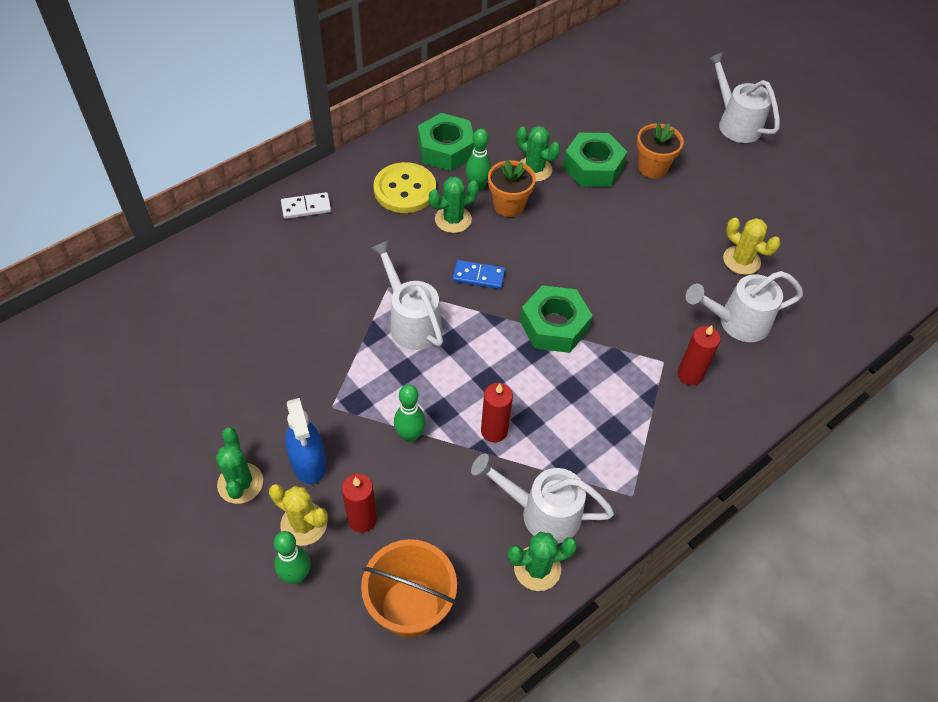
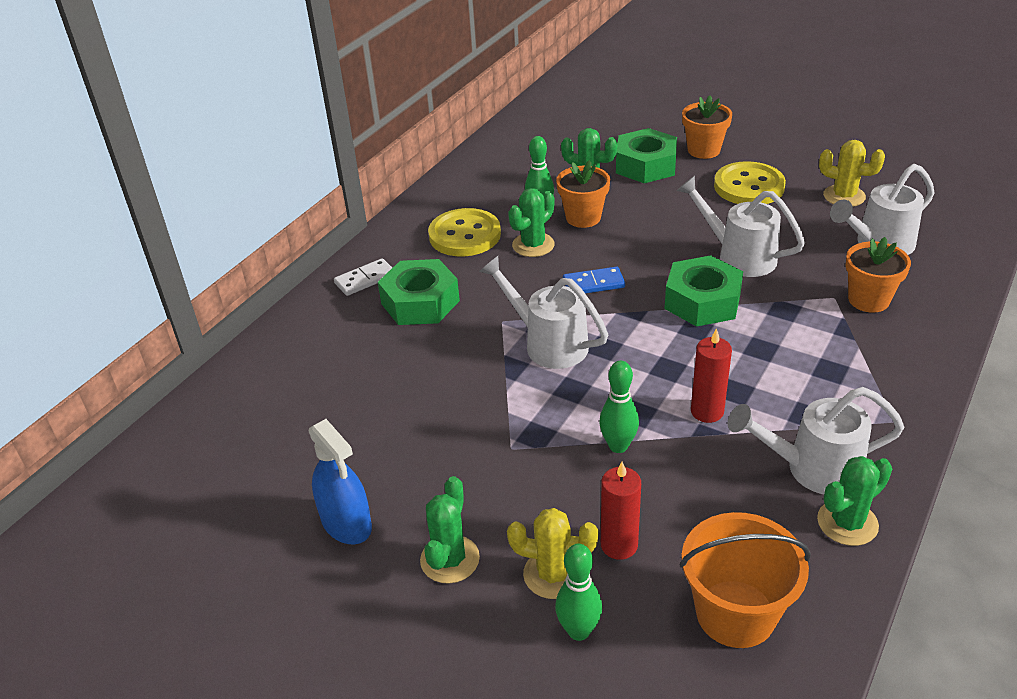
camera: 15 degrees left, 15 degrees down
green cactus [216,427,263,504] -> green cactus turned 45 degrees clockwise [420,476,480,584]
blue spray bottle [285,398,326,484] -> blue spray bottle moved to [308,419,372,544]
green nut [418,113,474,171] -> green nut moved to [378,259,460,325]
red candle [678,325,721,385] -> orange flower pot [845,237,911,313]
white watering can [707,51,780,143] -> white watering can moved to [677,176,805,277]
none -> yellow button [714,161,786,204]

